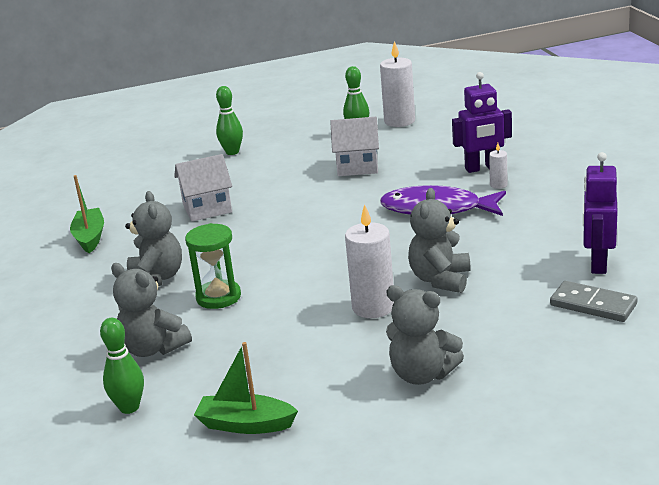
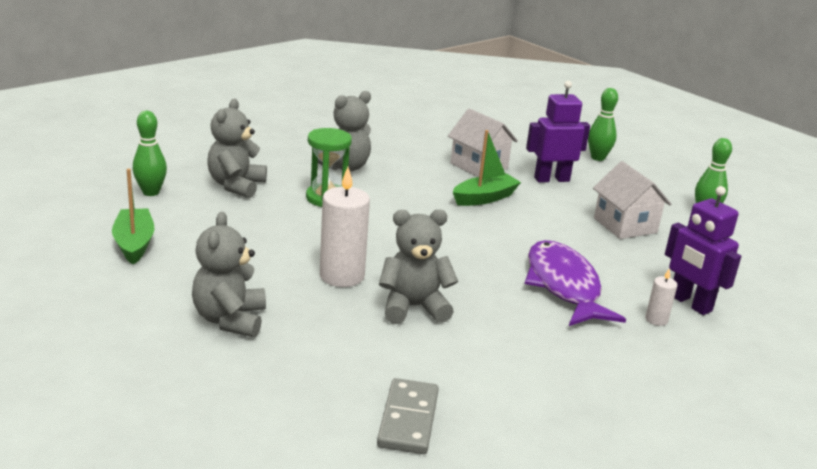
camera: 60 degrees right, 0 degrees up
green boat [70,175,104,253] -> green boat moved to [453,130,521,206]
white candle [380,41,415,127] -> none
purple robot [583,152,618,274] -> purple robot moved to [526,81,590,183]

